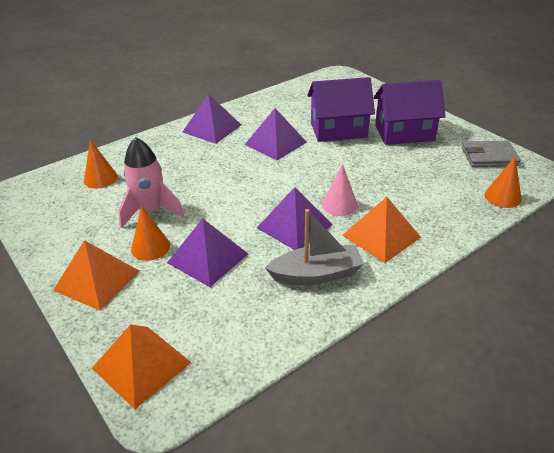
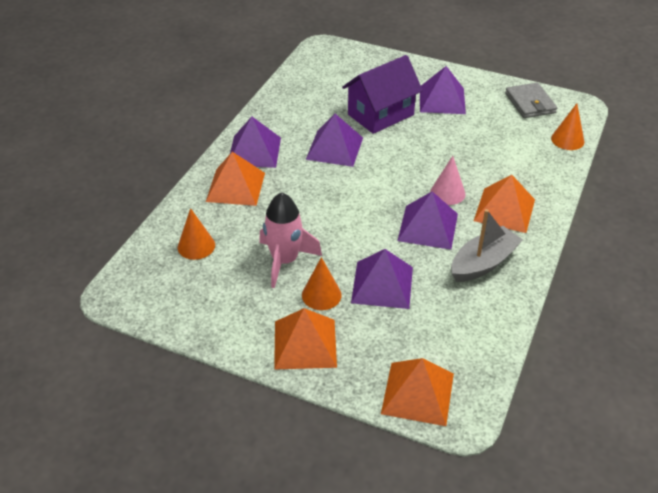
camera: 30 degrees left, 5 degrees up
purple house [373,80,445,145] -> purple pyramid [420,66,466,114]
grey wallet [462,141,521,167] -> grey wallet turned 75 degrees counterclockwise [505,83,557,118]
none -> orange pyramid [206,152,265,206]

